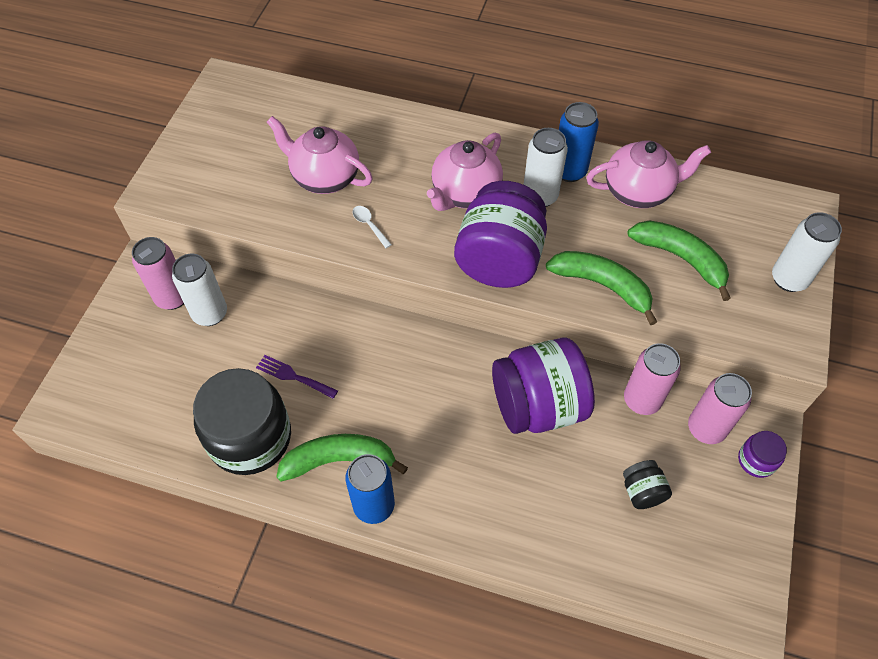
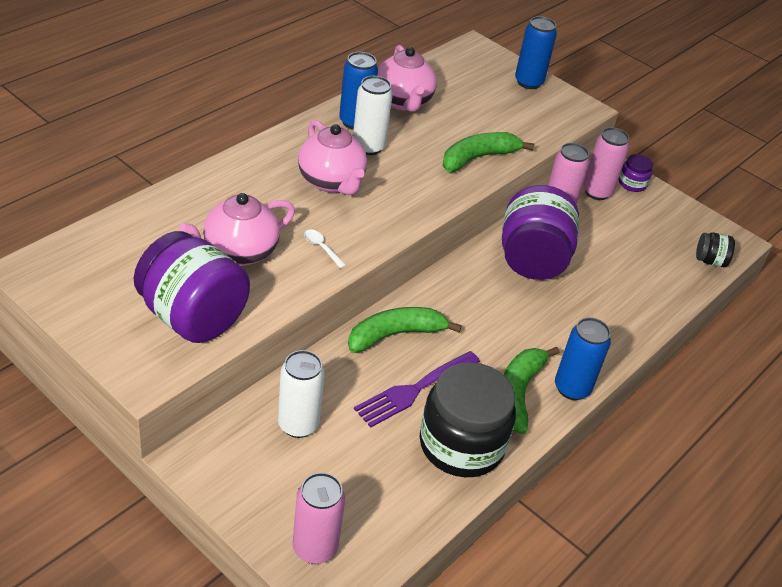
camera: 70 degrees left, 15 degrees down
pink can [132,237,184,310] -> pink can moved to [292,472,345,564]
purple fork [256,355,338,399] -> purple fork [354,351,480,428], size x1.61
white spoon [353,206,392,248] -> white spoon turned 60 degrees clockwise [304,229,346,269]
purple jar [454,181,547,288] -> purple jar moved to [134,231,250,343]
pink teapot [586,140,711,208] -> pink teapot turned 150 degrees clockwise [378,45,437,111]
black jar [623,460,672,509] -> black jar moved to [696,233,735,267]
green banana [628,220,731,301] -> green banana moved to [348,307,462,353]
white can [772,212,842,292] -> blue can [515,16,557,89]

